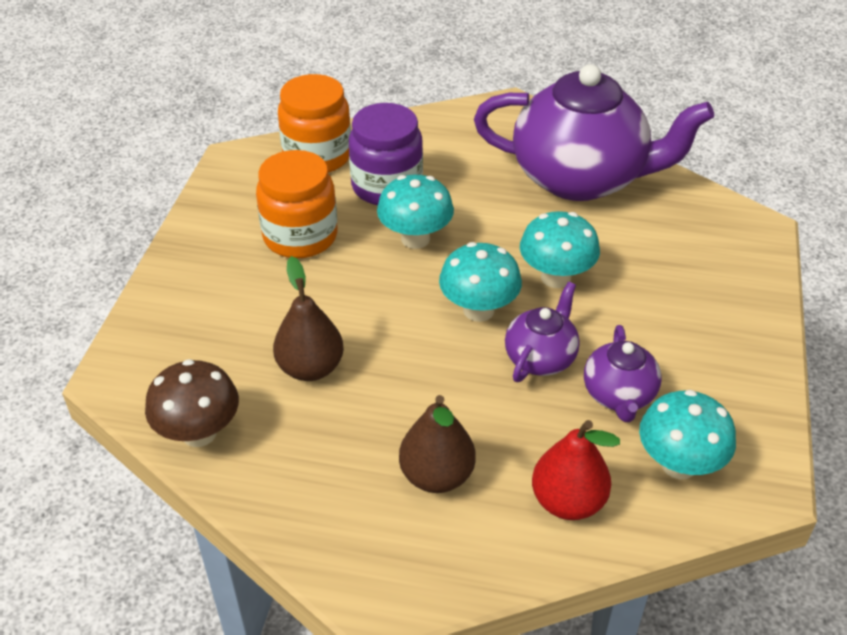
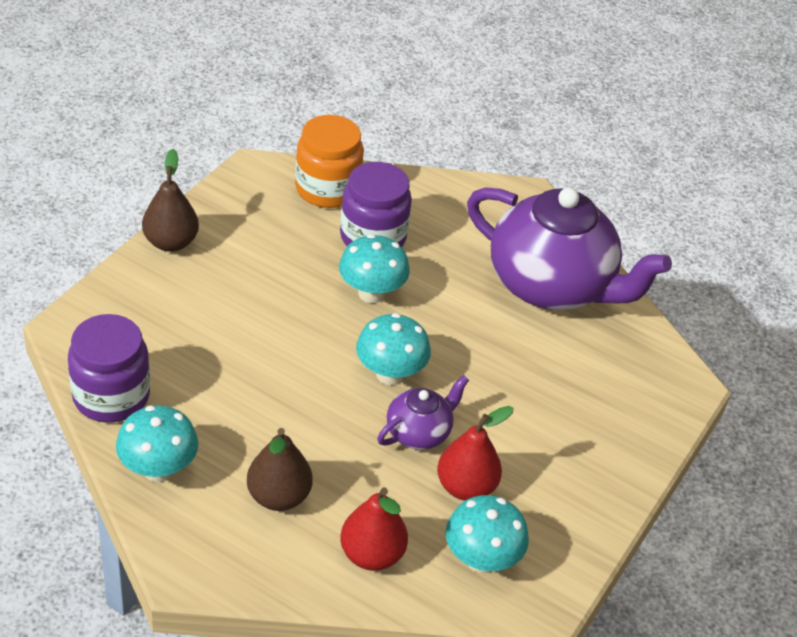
camera: 15 degrees right, 0 degrees up
brown mushroom [145,359,239,447] -> purple jar [68,314,150,422]
orange jar [256,150,337,258] -> none
brown pear [273,256,344,381] -> brown pear moved to [142,149,199,252]
turquoise mushroom [520,211,600,288] -> turquoise mushroom moved to [116,405,198,482]
purple teapot [584,325,661,422] -> red pear [437,406,514,501]

